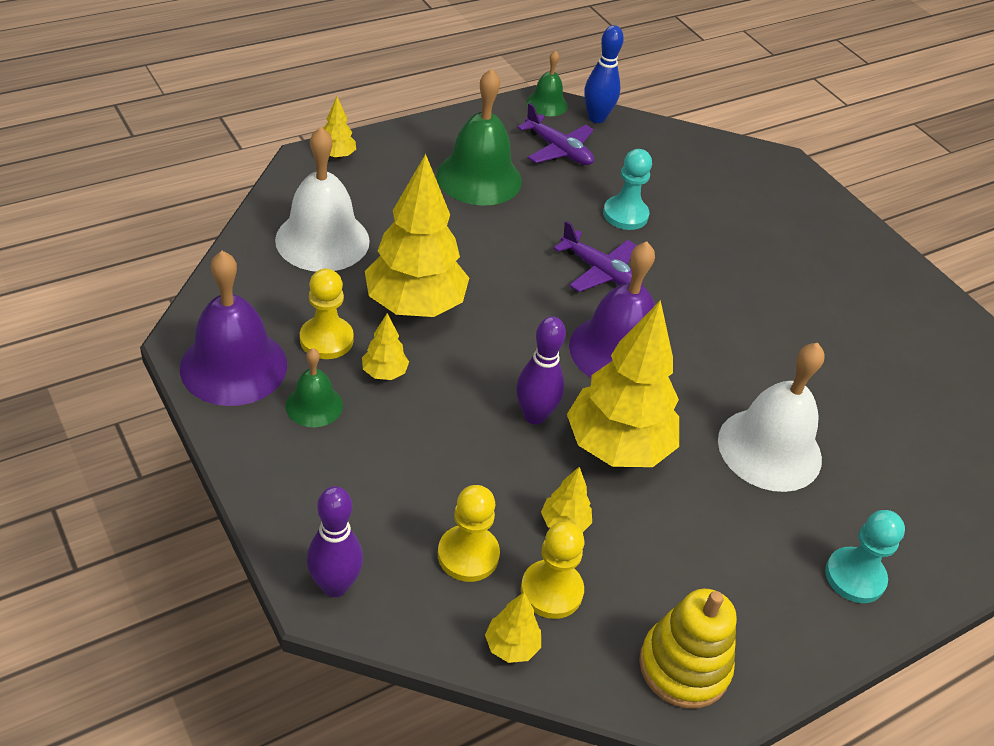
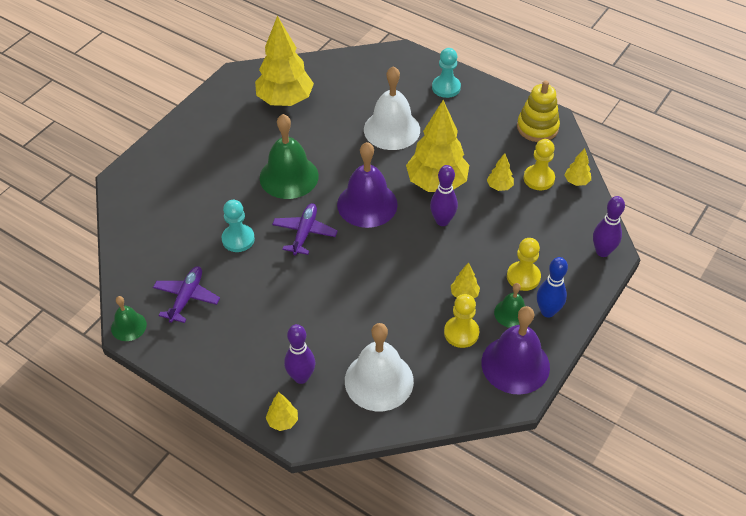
camera: 110 degrees left, 5 degrees up
yellow tree [365,154,469,317] -> yellow tree moved to [255,16,314,106]
green bell [436,69,522,206] -> green bell moved to [260,114,319,199]
yellow pawn [438,485,500,582] -> yellow pawn moved to [507,238,541,291]
blue bowling pin [584,25,624,123] -> blue bowling pin moved to [537,257,568,318]
none -> purple bowling pin [284,324,315,384]

